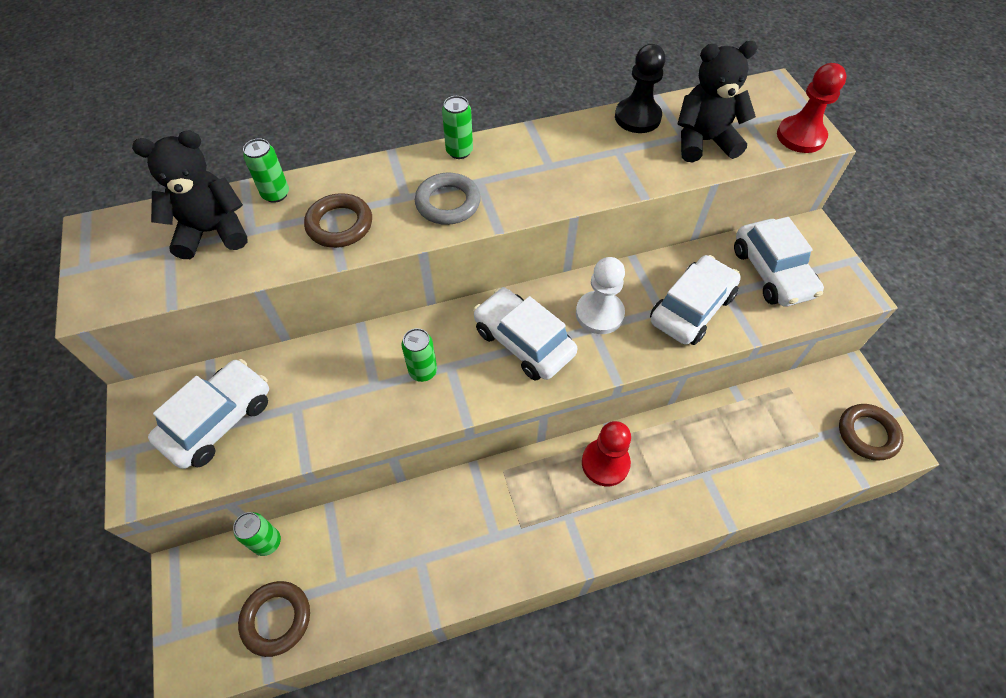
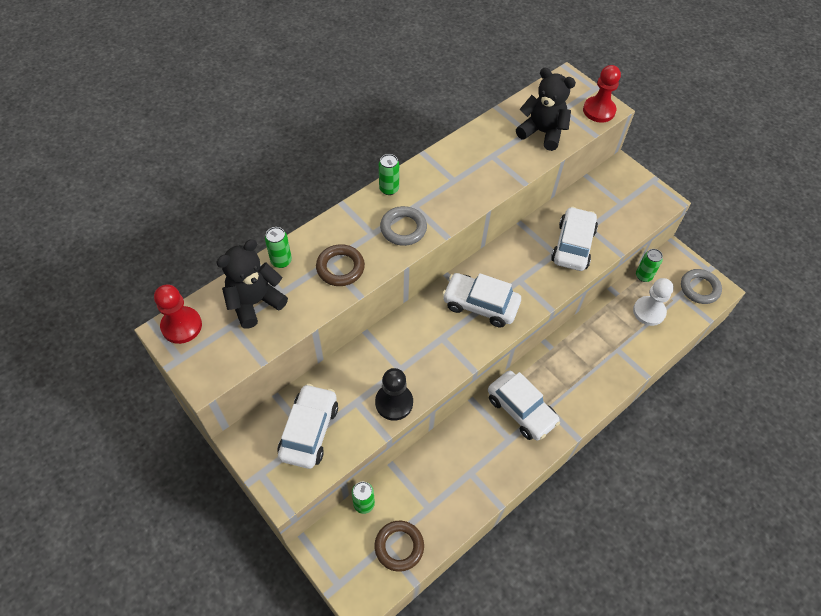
camera: 25 degrees left, 0 degrees up
green can [402,328,437,382] -> green can moved to [636,249,663,282]
white pawn [576,257,625,334] -> white pawn moved to [633,278,674,326]
red pawn [582,421,631,486] -> red pawn moved to [154,285,202,344]
black pawn [615,44,665,133] -> black pawn moved to [375,368,413,421]
black teddy bear [678,41,758,162] -> black teddy bear turned 60 degrees clockwise [516,68,576,151]
white car [734,217,824,307] -> white car moved to [488,370,560,441]
brown ring [839,404,903,461] -> grey ring [681,269,722,304]

